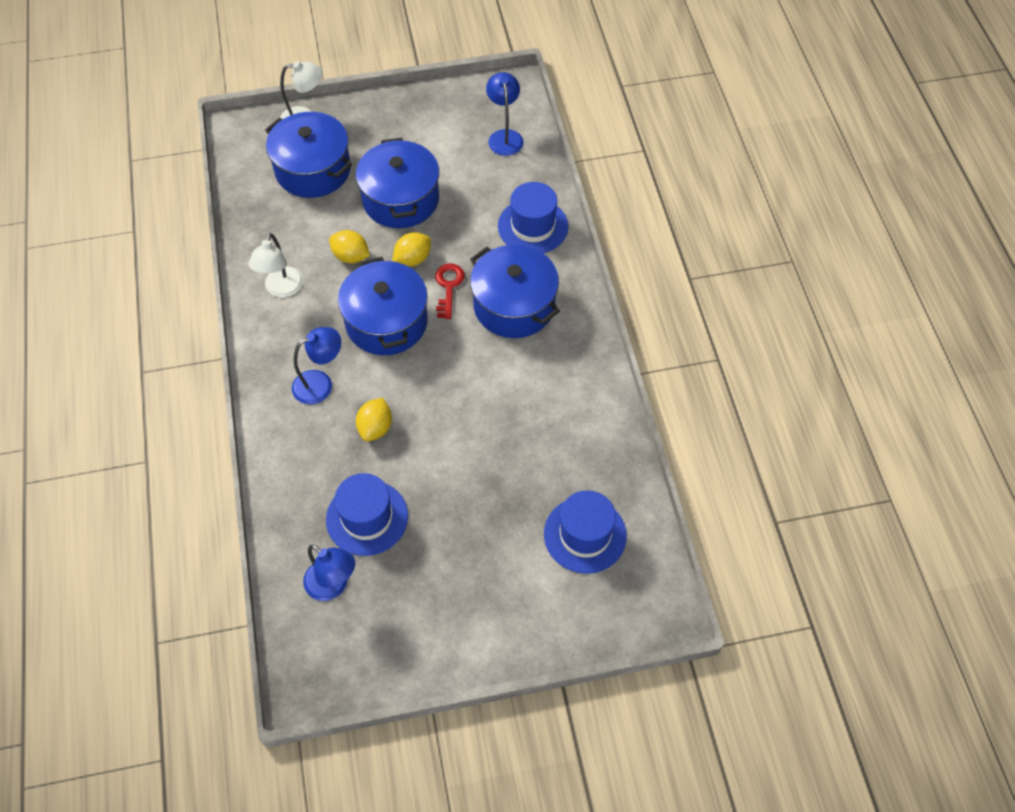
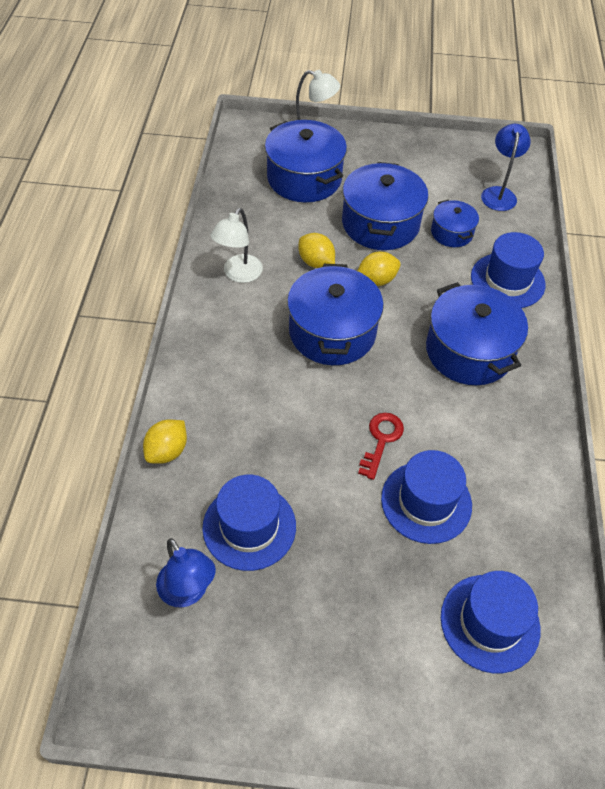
camera: 15 degrees right, 5 degrees down
blue lamp [292,327,341,405] -> none
yellow lemon [356,398,392,442] -> yellow lemon moved to [143,420,187,464]
red key [435,263,465,319] -> red key moved to [358,413,404,480]
none -> blue hat [381,450,472,544]
none -> blue pot [431,200,479,247]

